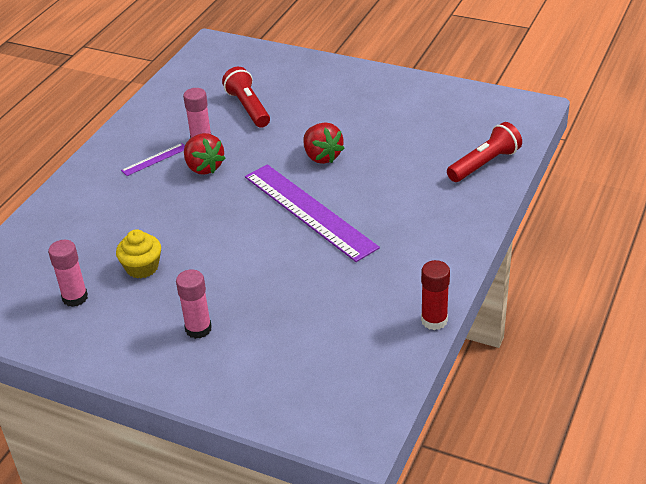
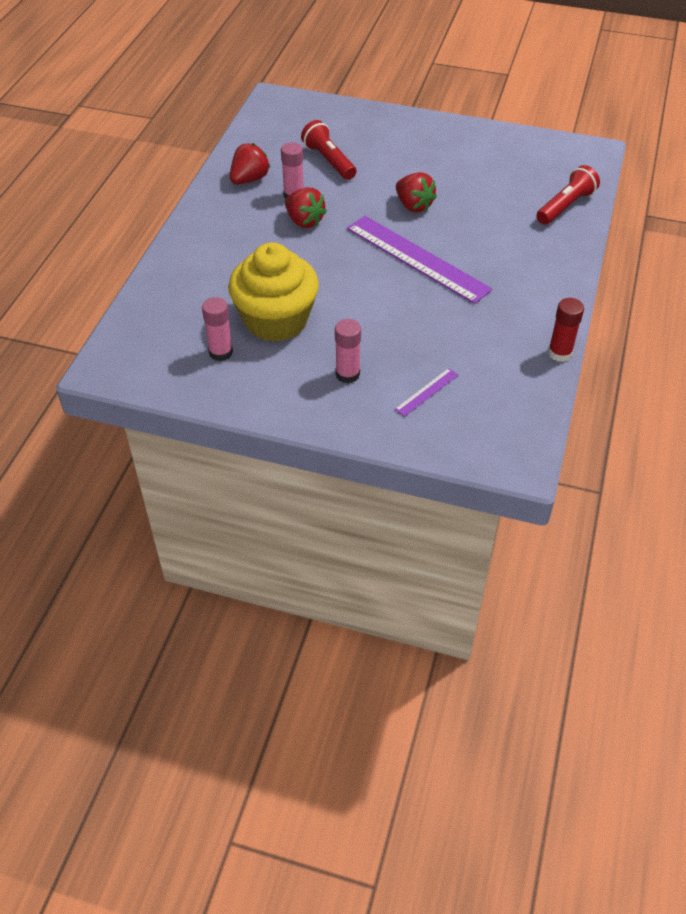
camera: 10 degrees left, 10 degrees up
yellow cupcake [116,229,161,278] -> yellow cupcake [228,242,319,342], size x2.06
purple ruler [121,143,185,176] -> purple ruler moved to [395,368,458,417]
none -> red strawberry [230,143,270,184]

